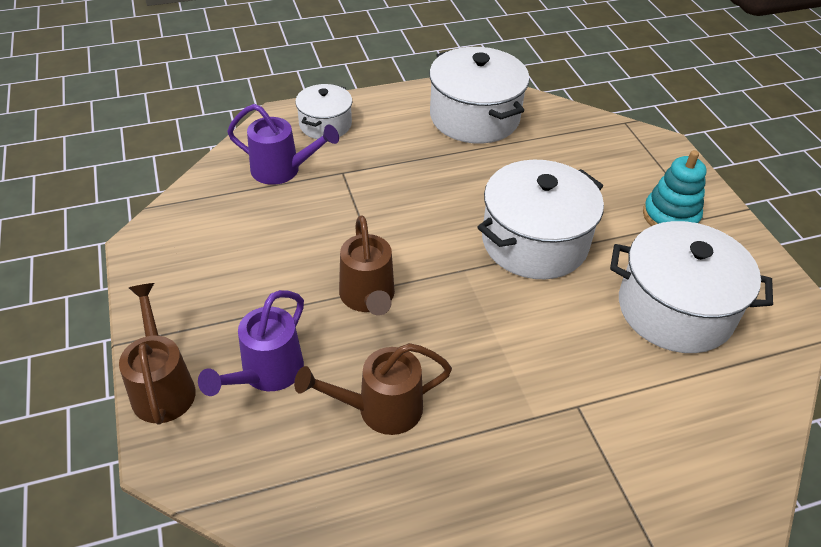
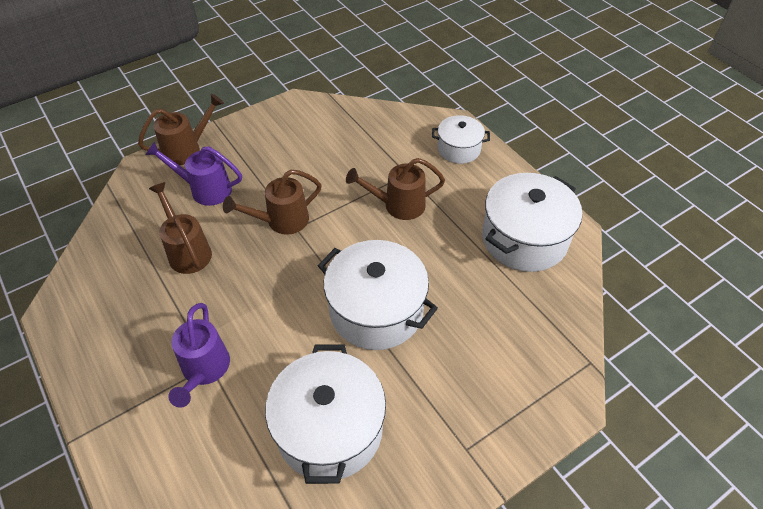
camera: 75 degrees right, 5 degrees up
purple watering can [227,104,339,185] -> purple watering can moved to [168,303,230,408]
turquoise stacking toy [643,150,707,226] -> none
none -> brown watering can [346,158,445,220]

